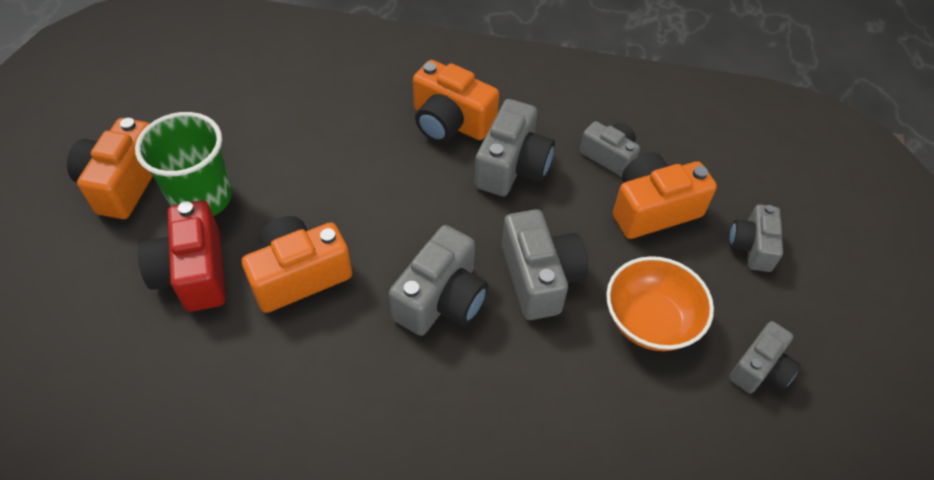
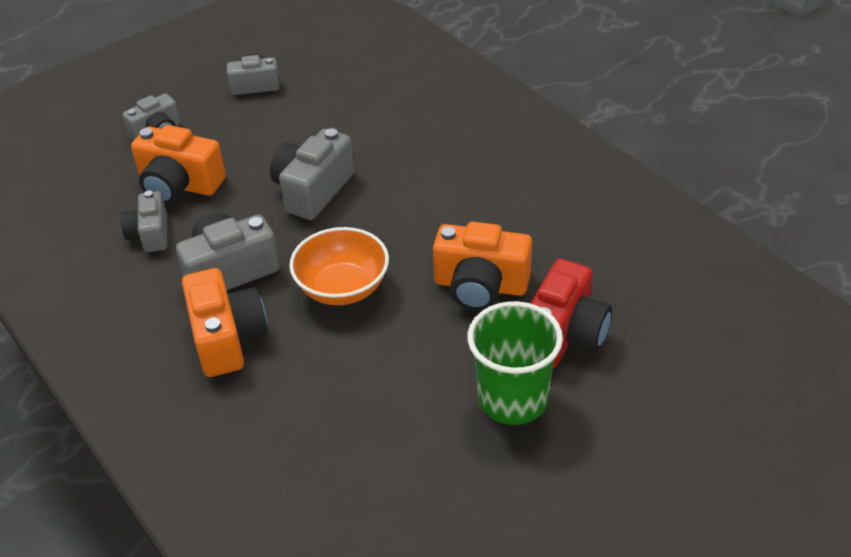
camera: 135 degrees left, 10 degrees down
orange camera [67,118,153,219] -> none
grey camera [389,225,488,336] -> none
orange bowl [606,256,714,351] -> orange bowl moved to [289,227,389,305]

